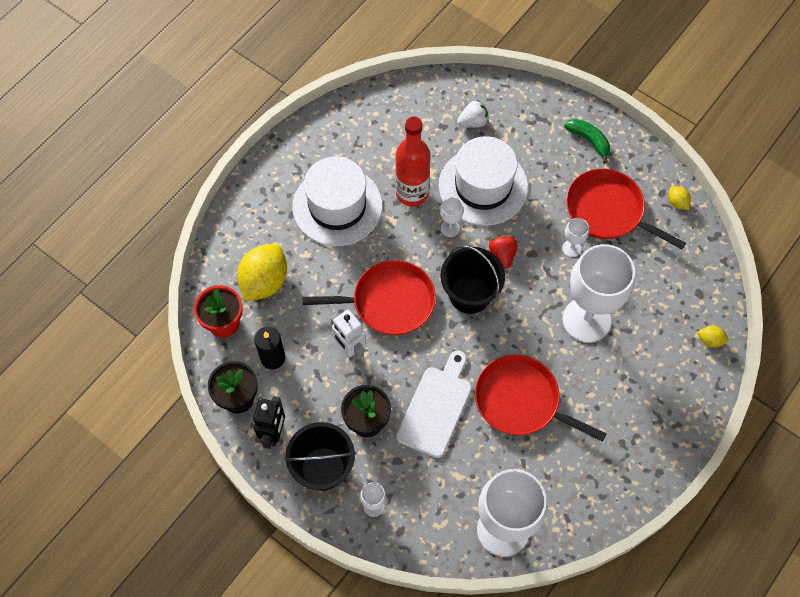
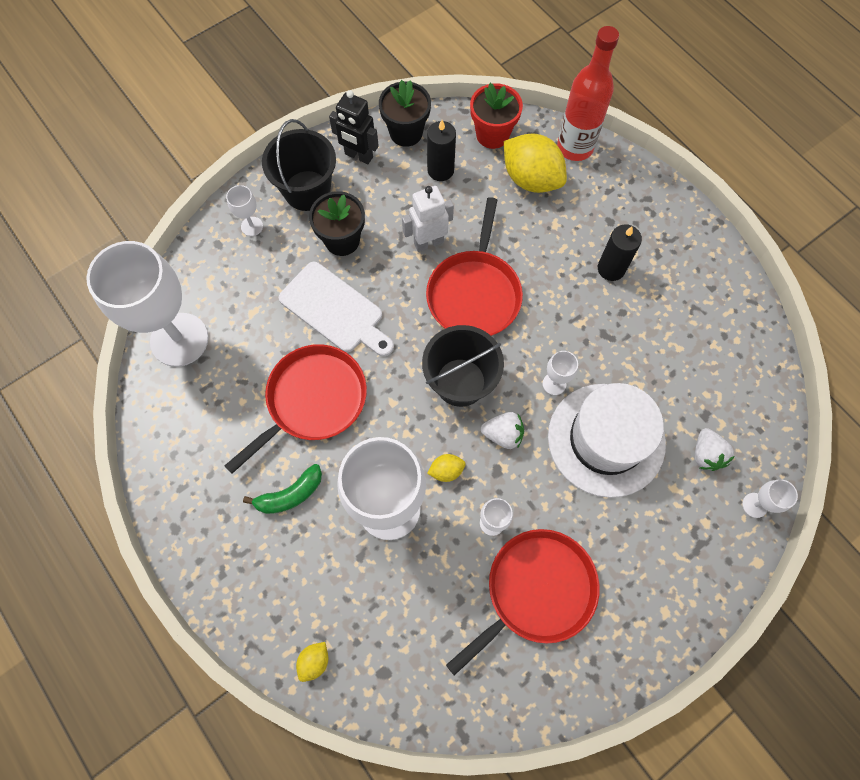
camera: 105 degrees right, 5 degrees up
white hat [292,156,382,246] -> black candle [598,224,642,281]
red bottle [396,117,431,206] -> red bottle moved to [557,26,619,161]
red strawberry [489,235,517,268] -> white strawberry [481,412,524,449]
green banana [564,119,610,164] -> green banana moved to [243,464,322,514]
yellow lemon [668,186,691,210] -> yellow lemon moved to [427,454,465,482]
none -> white goblet [742,479,798,518]

